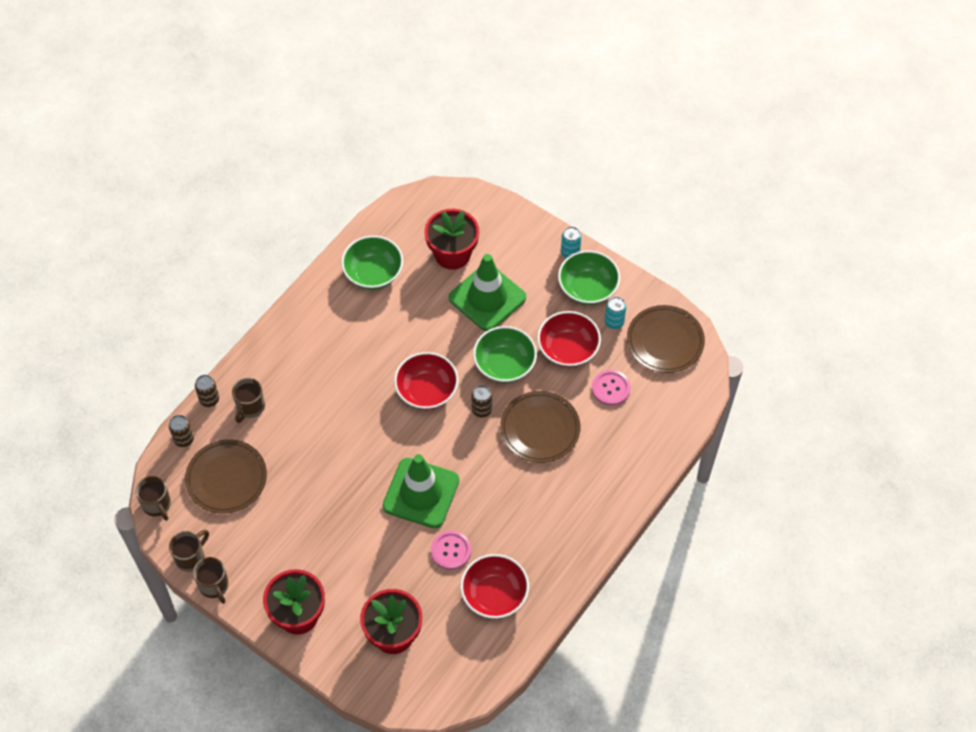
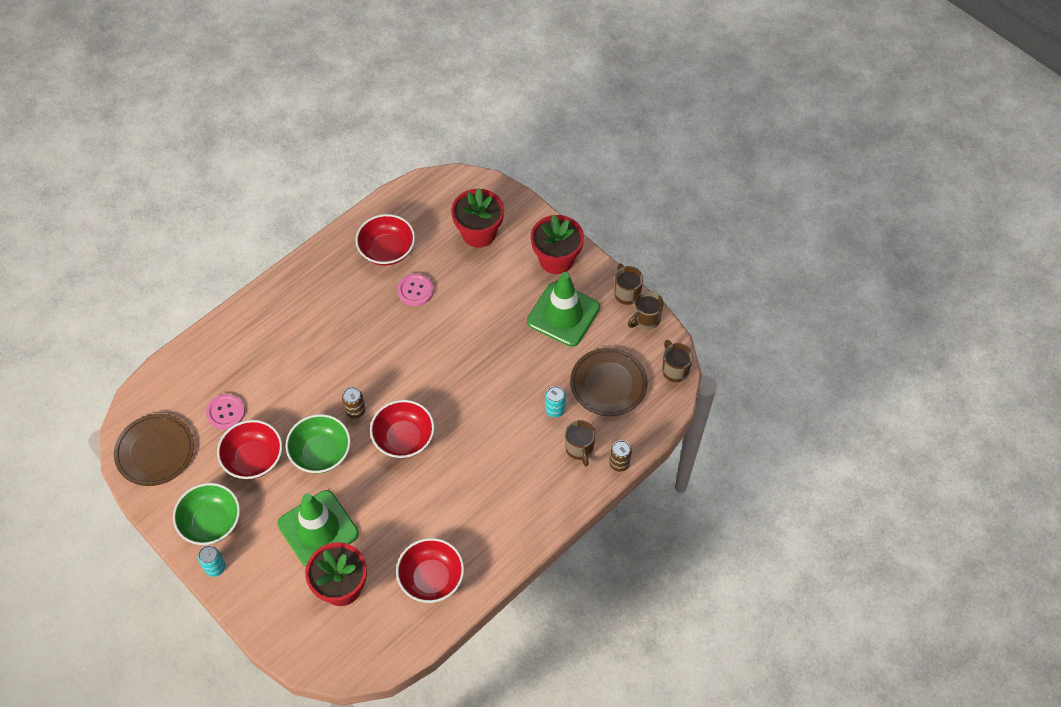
camera: 170 degrees left, 0 degrees up
brown can [169,415,194,447] -> none
brown mug [232,378,265,423] -> brown mug turned 135 degrees clockwise [565,420,596,467]
green bowl [341,236,403,290] -> red bowl [396,538,464,603]
green traffic cone [383,454,459,528] -> green traffic cone moved to [527,272,600,347]
brown plate [500,391,580,463] -> none
turquoise can [605,297,626,329] -> turquoise can moved to [545,386,566,417]

